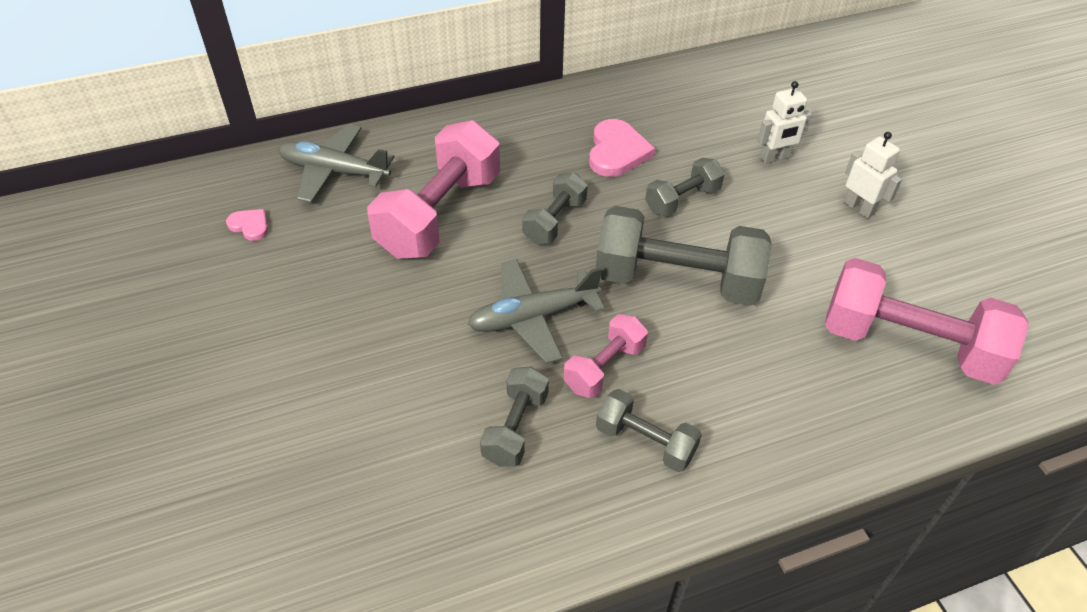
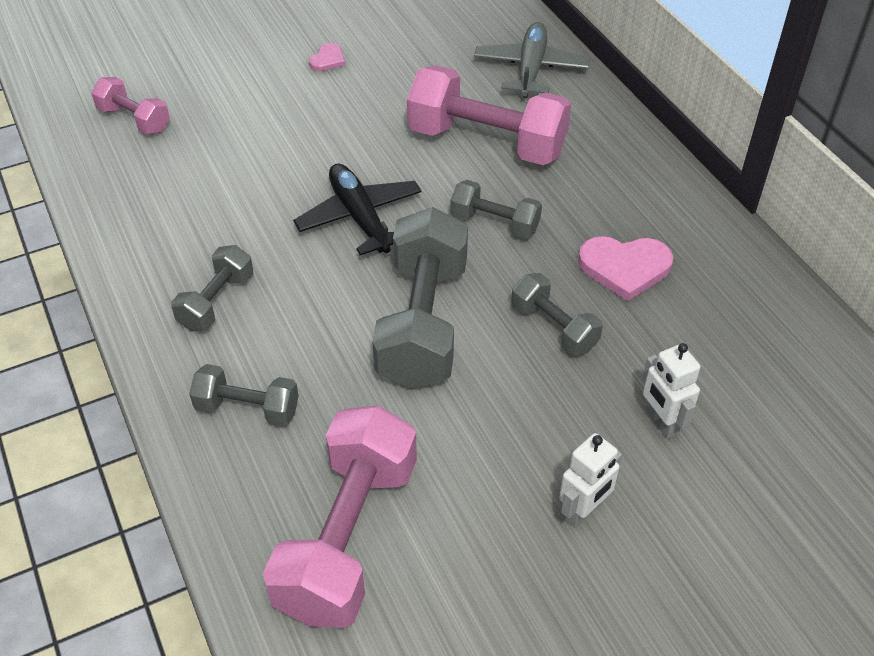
camera: 85 degrees right, 0 degrees up
pink heart [226,209,268,241] -> pink heart moved to [309,43,345,71]
grey plane [468,259,605,364] -> black plane [293,163,422,255]
grey dumbbell [480,367,549,466] -> grey dumbbell moved to [189,364,299,426]
pink dumbbell [564,314,648,398] -> pink dumbbell moved to [91,77,170,134]

